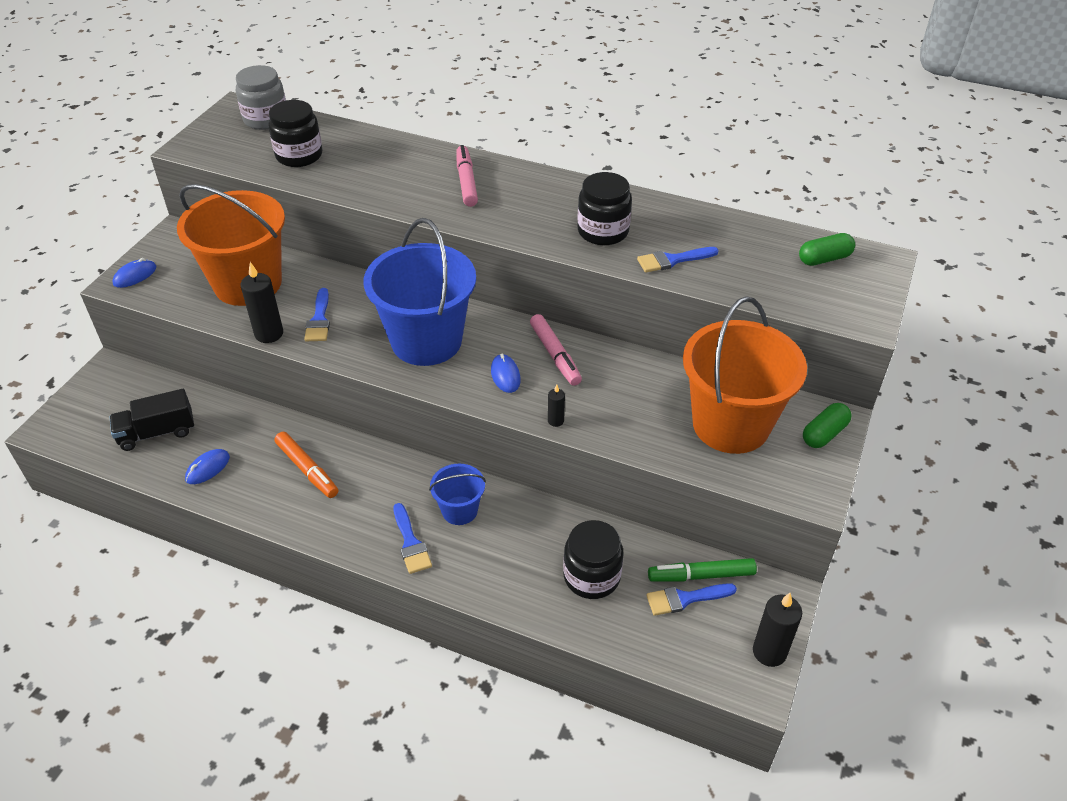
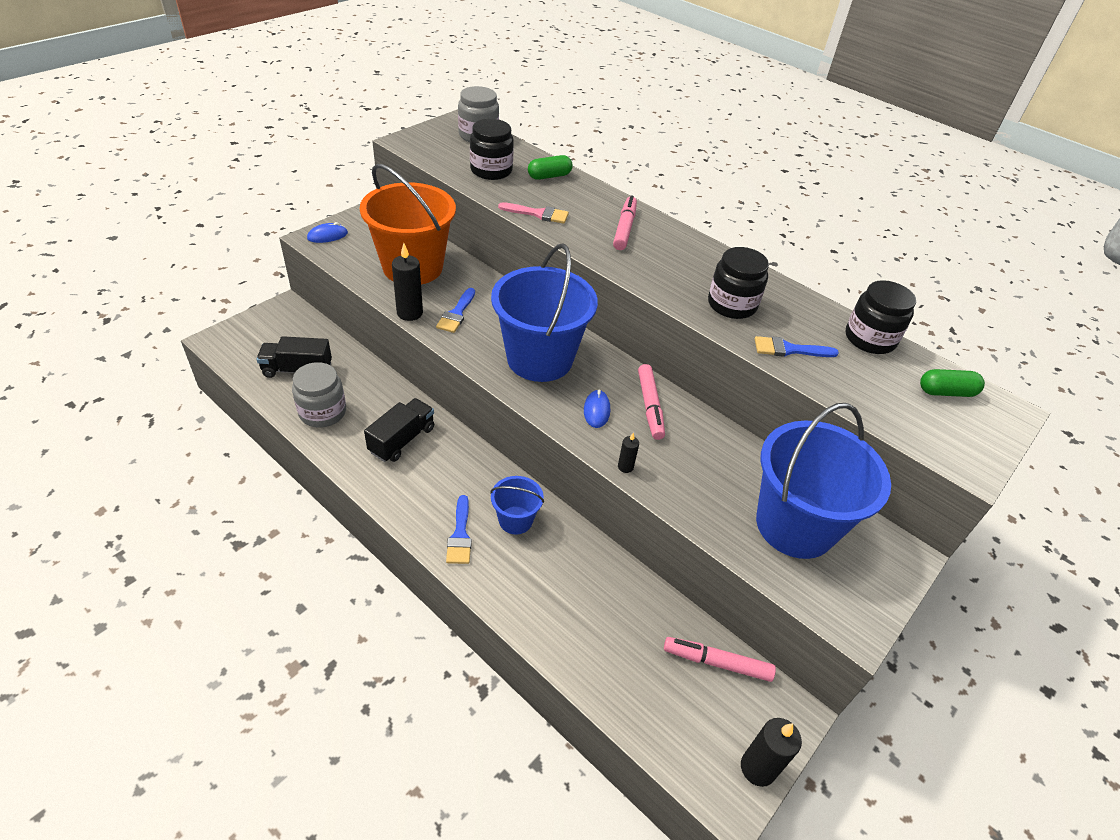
camera: 15 degrees right, 0 degrees up
blue mouse [185,449,230,484] -> grey jar [292,362,346,428]
orange marker [274,432,338,498] -> black truck [364,398,434,462]
black jar [563,520,624,599] -> black jar moved to [845,280,916,354]
blue brush [646,583,737,616] -> none
green marker [648,558,757,582] -> pink marker [664,637,776,682]
orange bucket [683,296,807,454] -> blue bucket [756,403,891,559]
green capsule [803,403,852,448] -> green capsule moved to [528,155,573,180]
none -> pink brush [498,202,569,224]

